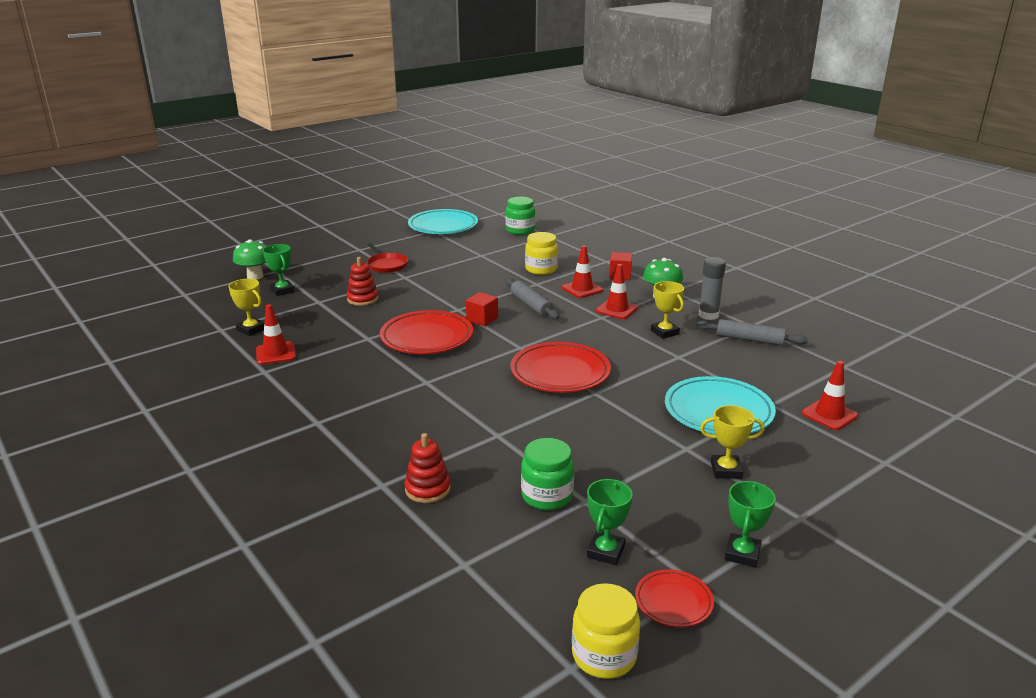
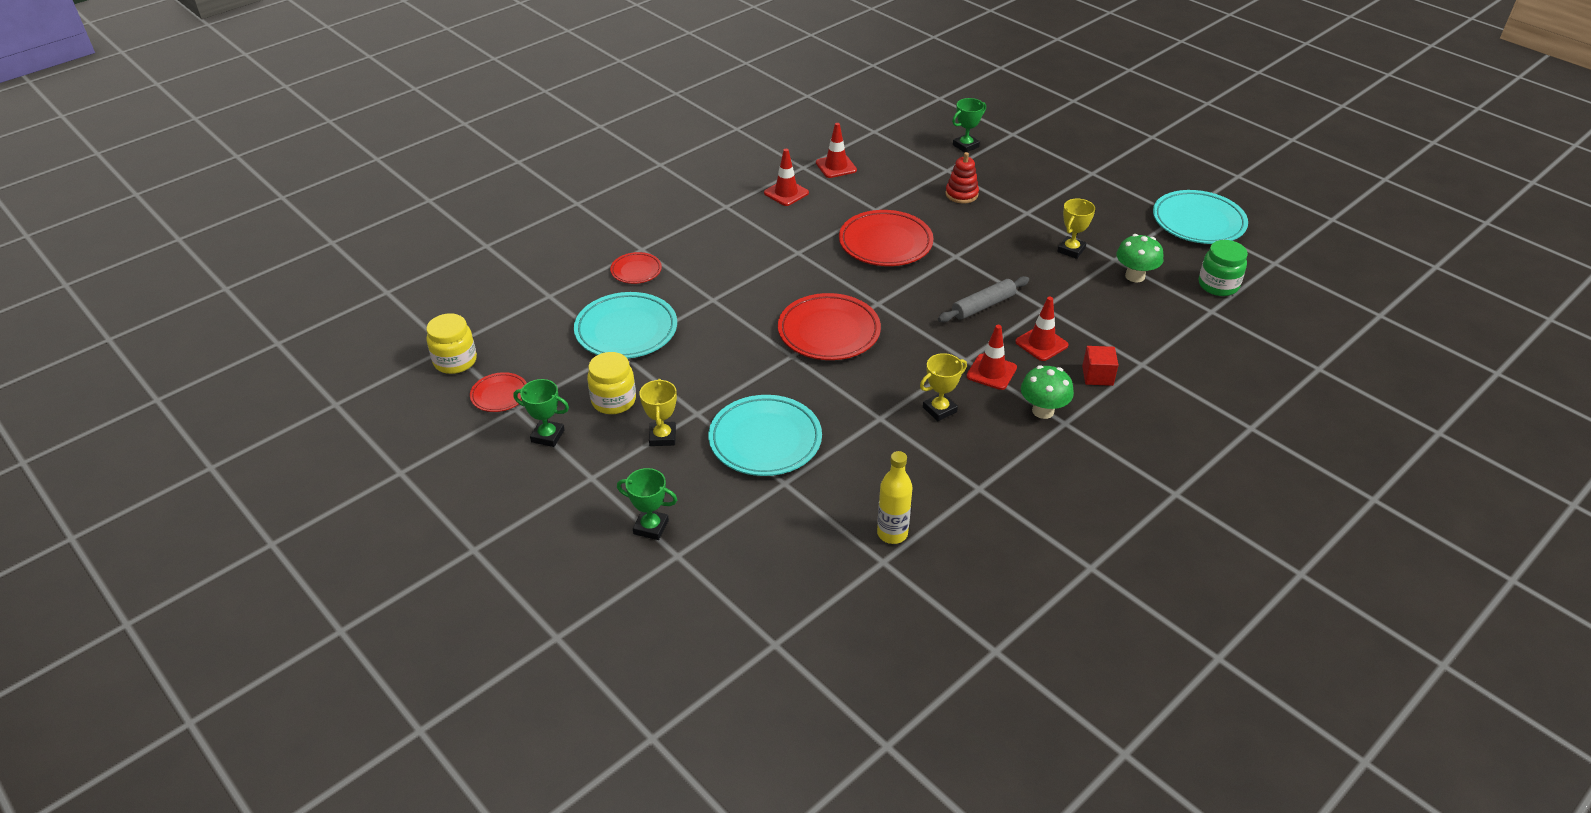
camera: 85 degrees right, 15 degrees up
yellow trophy [228,279,265,336] -> yellow trophy moved to [1057,199,1095,259]
green mushroom [233,239,267,280] -> green mushroom moved to [1116,234,1163,283]
red pan [367,243,408,273] -> none
red stacking toy [404,433,451,503] -> red plate [610,252,662,284]
red cube [466,292,498,326] -> none
green jar [521,438,574,510] -> turquoise plate [574,292,677,359]
yellow jar [525,232,558,275] -> yellow jar moved to [587,352,636,414]
green trophy [587,479,633,565] -> green trophy moved to [617,468,677,540]
grey rolling pin [696,319,808,346] -> none
grey glue stick [698,257,726,320] -> none
red traffic cone [802,361,858,430] -> red traffic cone moved to [764,149,809,206]
none -> yellow bottle [877,451,913,544]

